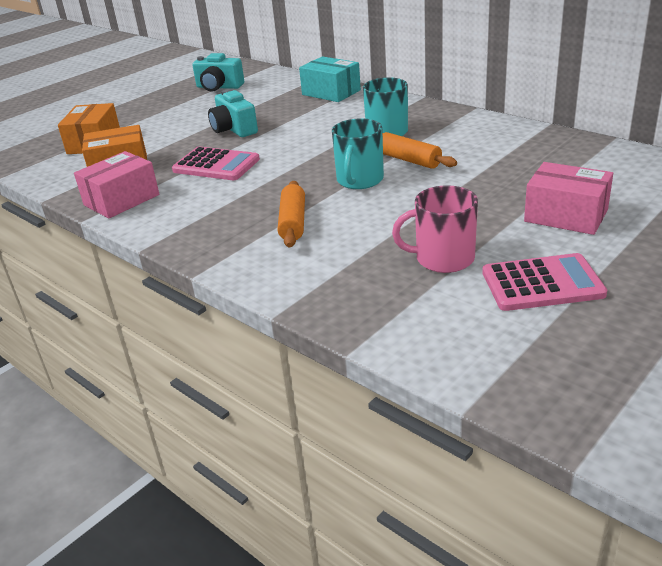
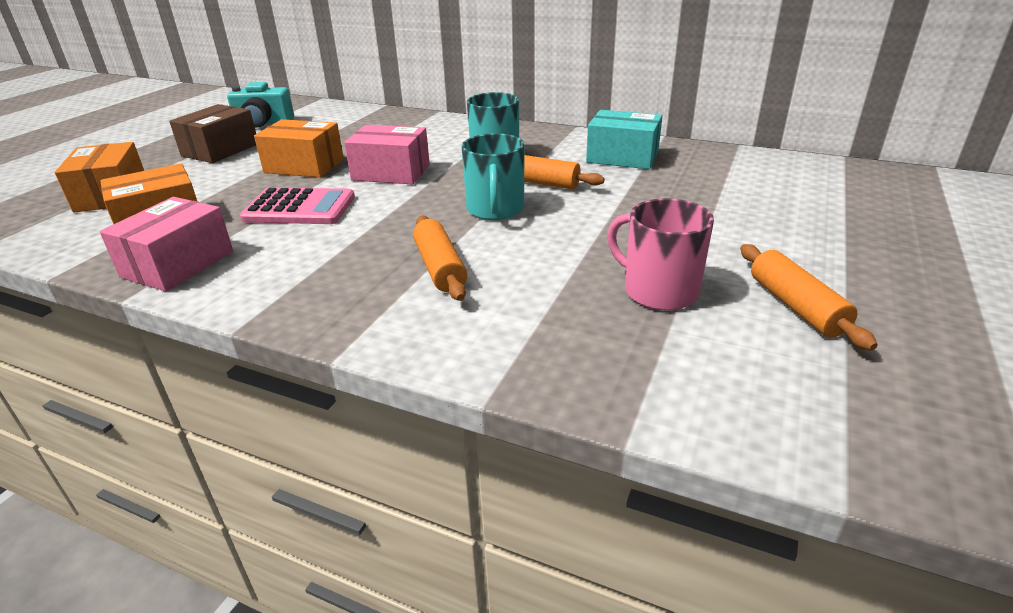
camera: 20 degrees left, 0 degrees up
turquoise camera [208,90,258,137] -> orange box [254,119,344,178]
turquoise box [299,56,361,102] -> turquoise box moved to [586,110,662,169]
pink mug [392,185,478,273] -> pink mug turned 60 degrees clockwise [607,198,714,311]
pink calculator [482,253,607,311] -> orange rolling pin [740,244,878,351]
pink box [524,162,613,235] -> pink box moved to [344,125,430,185]
none -> brown box [169,104,256,163]

